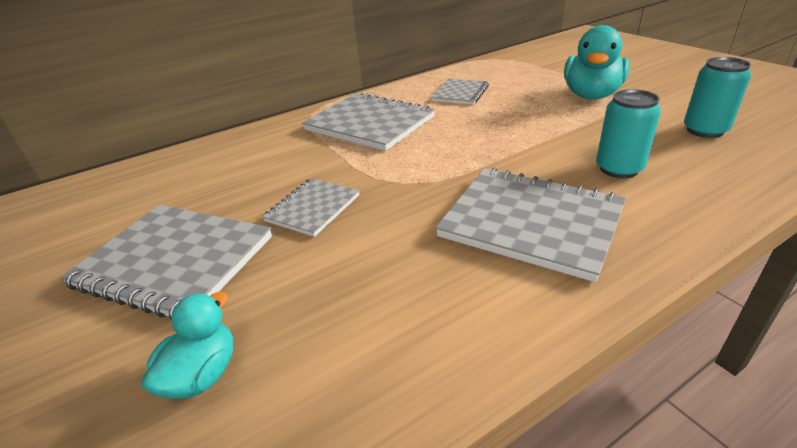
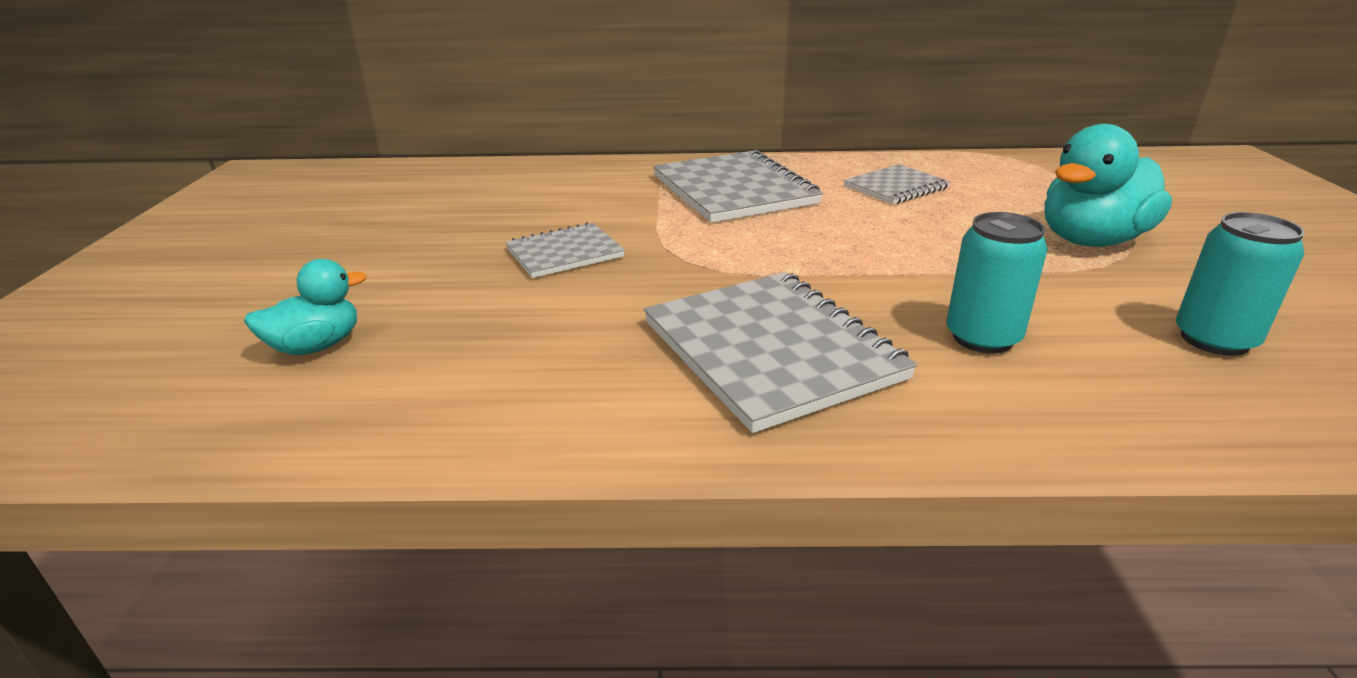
camera: 30 degrees right, 5 degrees down
grey notebook [60,205,272,320] -> none

